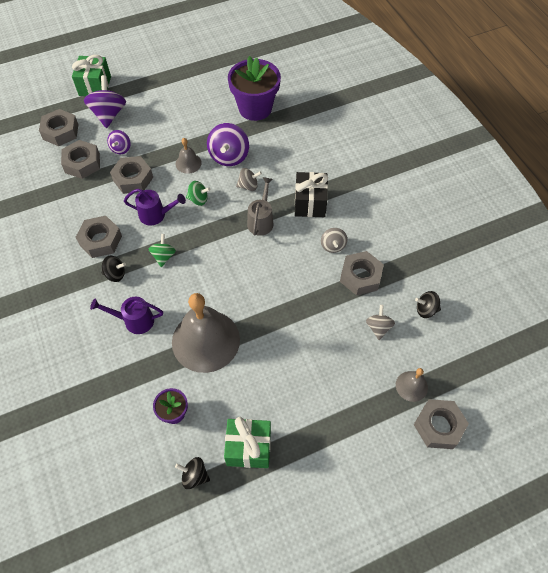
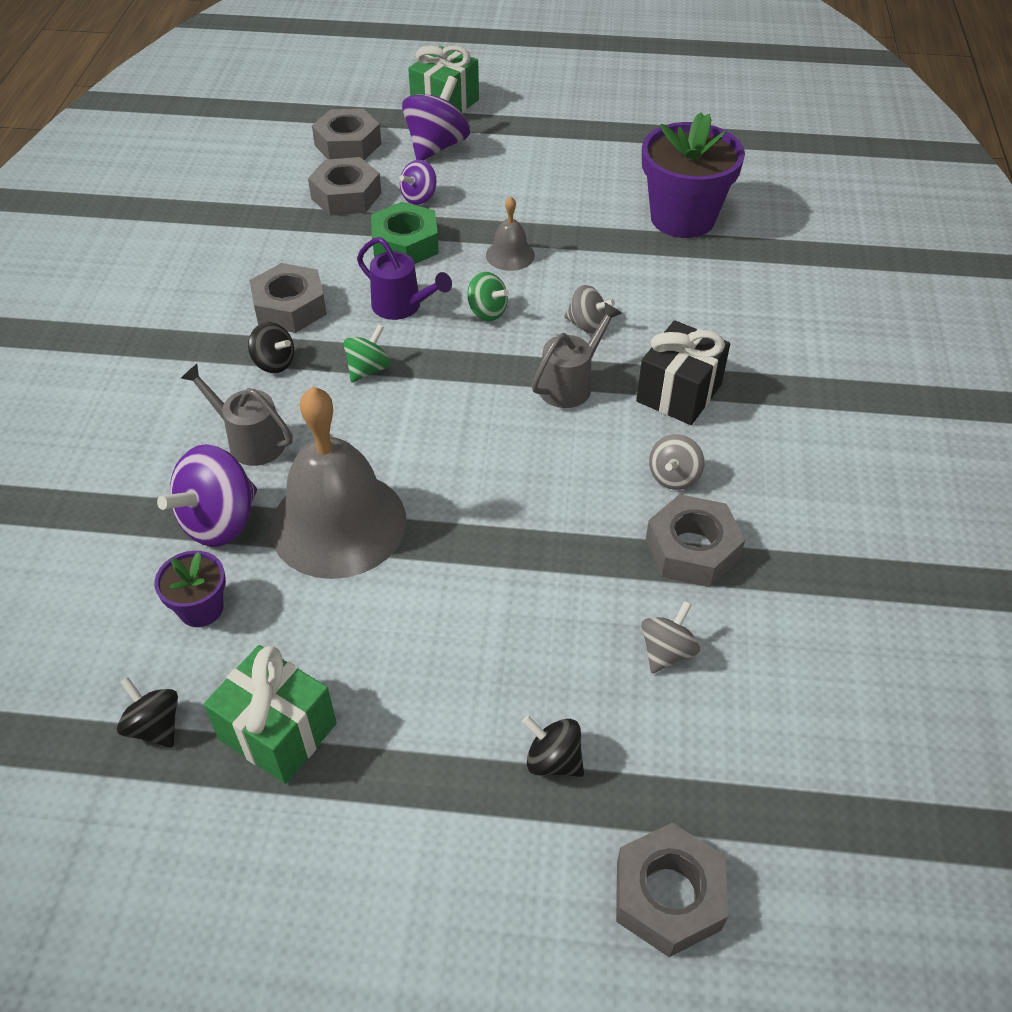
camera: 30 degrees right, 10 degrees down
purple watering can [90,297,163,334] -> grey watering can [181,364,293,466]
grey nut [110,156,153,194] -> green nut [371,202,439,264]
purple spinning top [207,123,249,166] -> purple spinning top moved to [157,444,257,547]
grey bell [396,368,428,402] -> none
black spinning top [415,291,441,318] -> black spinning top moved to [522,716,584,777]

